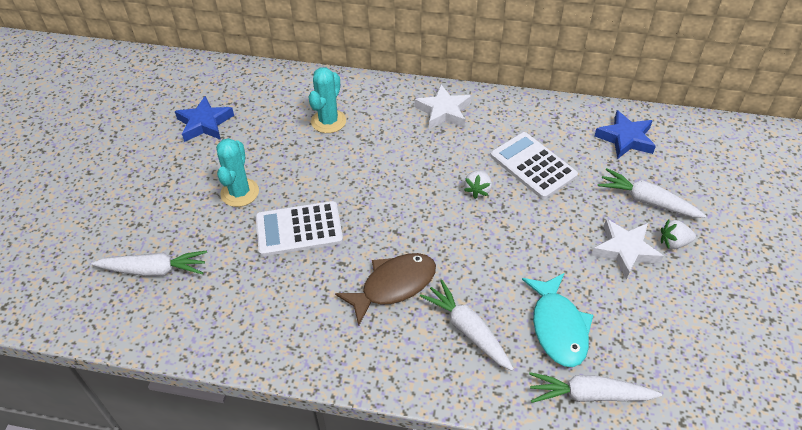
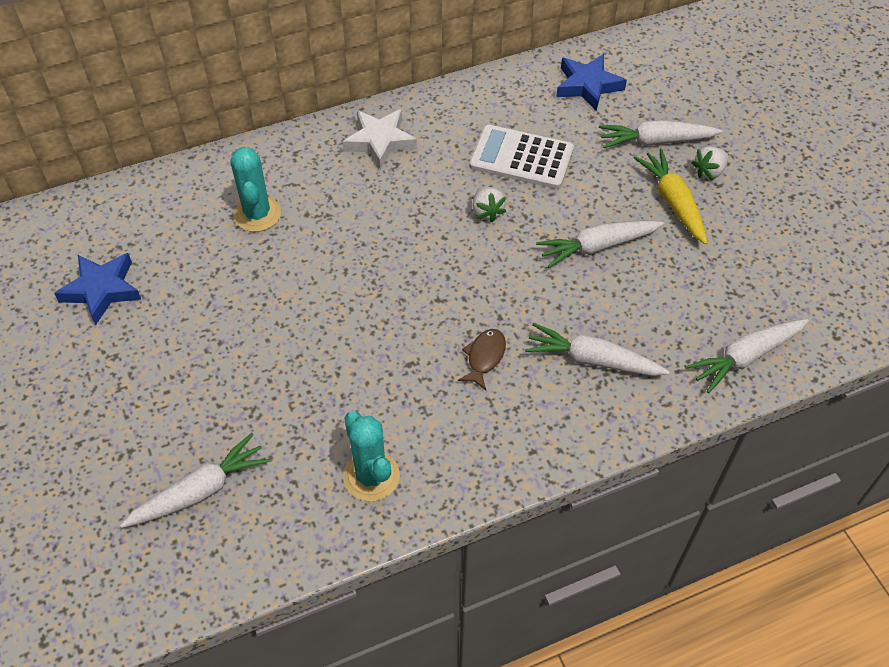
camera: 35 degrees left, 5 degrees up
turquoise cactus [216,138,259,207] -> turquoise cactus moved to [343,411,400,501]
white calculator [256,201,343,256] -> none
brown fish [335,253,436,326] -> brown fish [458,329,506,390], size x0.56
turquoise fish [522,273,593,367] -> none
white star [591,219,663,280] -> yellow carrot [634,149,708,245]
none -> white carrot [536,220,664,268]

